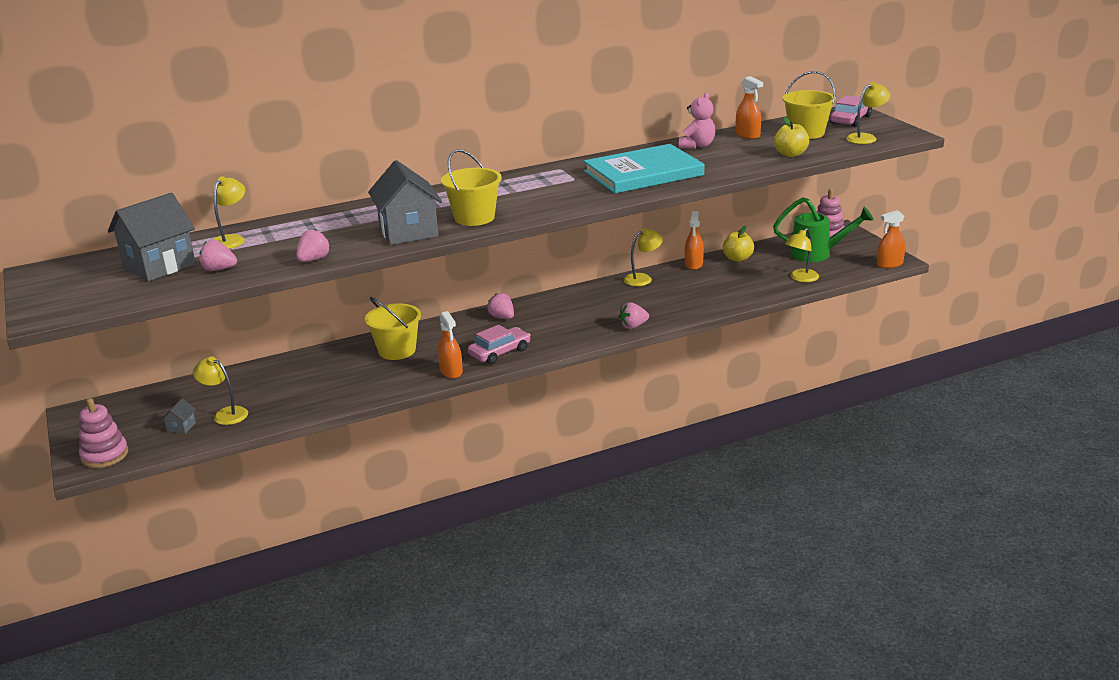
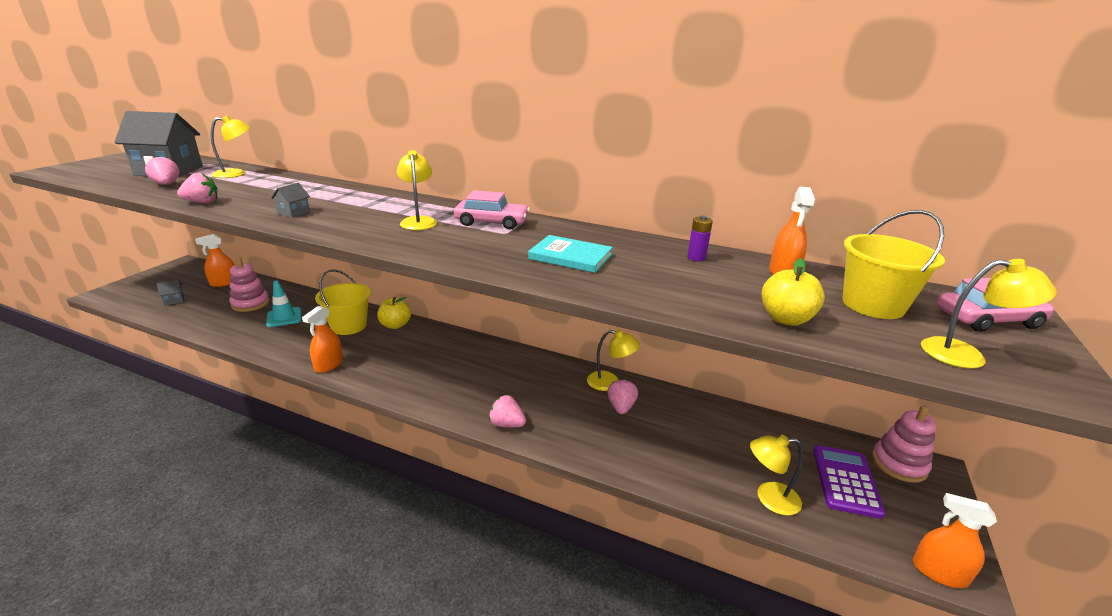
camera: 45 degrees right, 0 degrees up
pink stacking toy [79,398,128,468] -> pink stacking toy moved to [229,257,270,312]
yellow lamp [193,356,248,425] -> yellow lamp moved to [397,150,437,230]
grey house [368,160,442,245] -> grey house [271,183,310,218], size x0.41
yellow bucket [441,149,502,226] -> none
pink car [468,325,531,364] -> pink car moved to [454,190,530,230]
pink strawberry [487,293,514,319] -> pink strawberry moved to [607,379,638,414]
turquoise book [584,144,704,194] -> turquoise book [528,235,613,273], size x0.54
pink teddy bear [679,92,715,149] -> purple battery [687,216,713,261]
orange spray bottle [685,211,704,270] -> orange spray bottle moved to [195,234,235,287]
yellow apple [723,226,754,262] -> yellow apple moved to [377,297,411,329]
green watering can [773,197,874,262] -> purple calculator [813,445,885,519]
none -> turquoise traffic cone [266,280,301,327]

